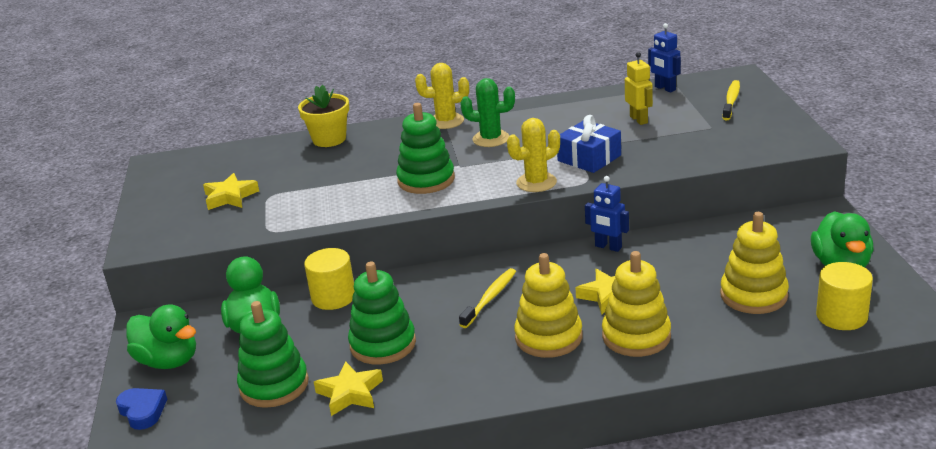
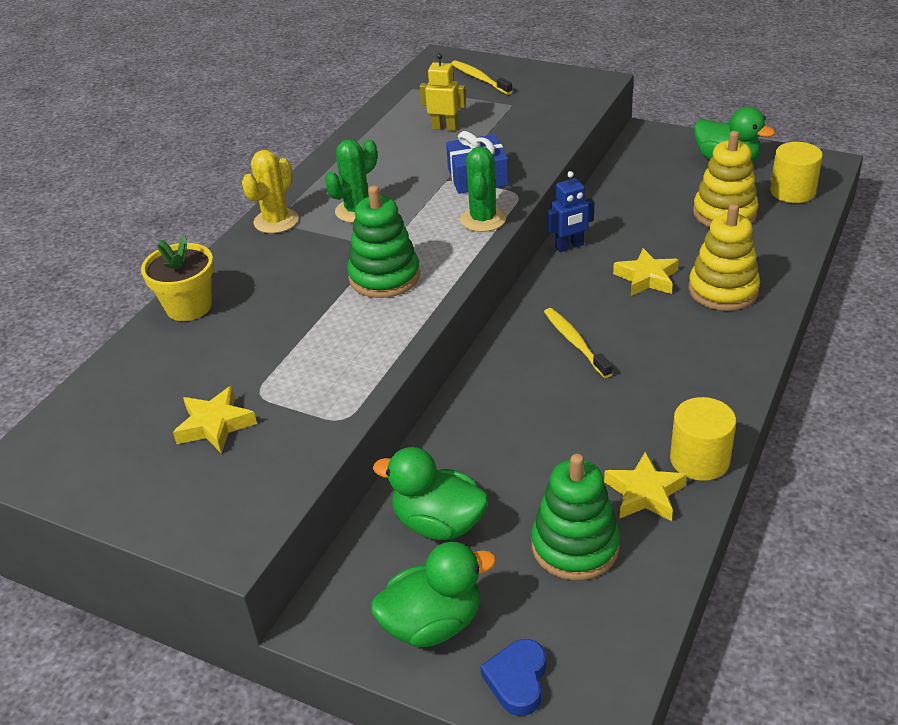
camera: 55 degrees left, 10 degrees up
blue heart [116,388,167,430] -> blue heart turned 75 degrees counterclockwise [480,639,546,716]
yellow cylinder [304,248,354,310] -> yellow cylinder moved to [670,397,736,481]
green stacking toy [348,262,416,365] -> none
yellow cactus [507,118,560,192] -> green cactus [460,147,506,232]
yellow stacking toy [514,253,582,358] -> none
blue robot [648,23,681,92] -> none

